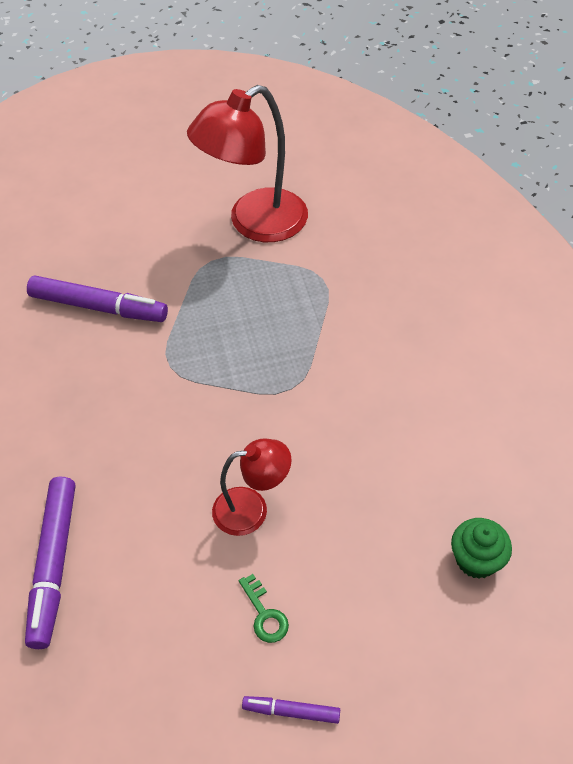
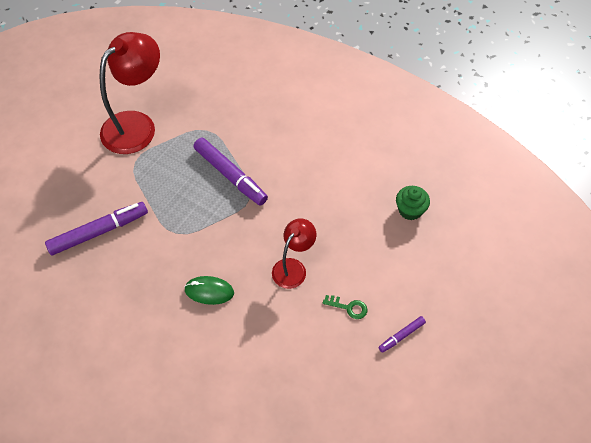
camera: 45 degrees left, 5 degrees up
purple marker [25,477,75,649] -> purple marker moved to [194,137,268,206]
red lamp [187,85,308,242] -> red lamp turned 150 degrees counterclockwise [100,32,160,154]
none -> green mouse [184,276,234,305]

